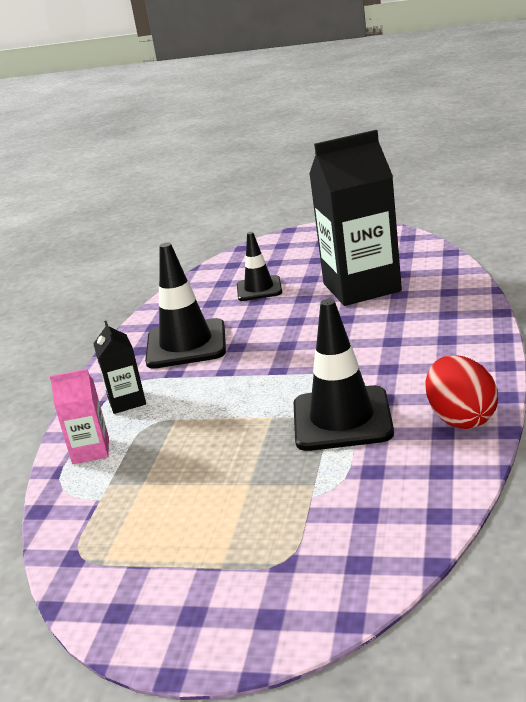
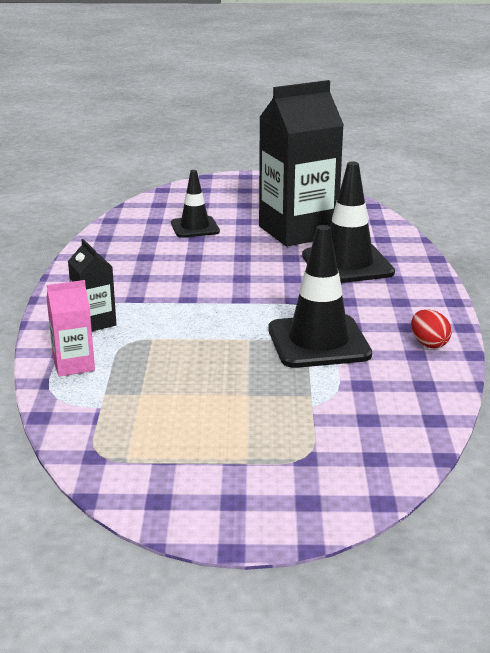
camera: 15 degrees left, 0 degrees up
black traffic cone [145,243,226,369] -> black traffic cone moved to [302,162,395,283]
red egg [425,355,498,429] -> red egg [411,309,452,348], size x0.59

